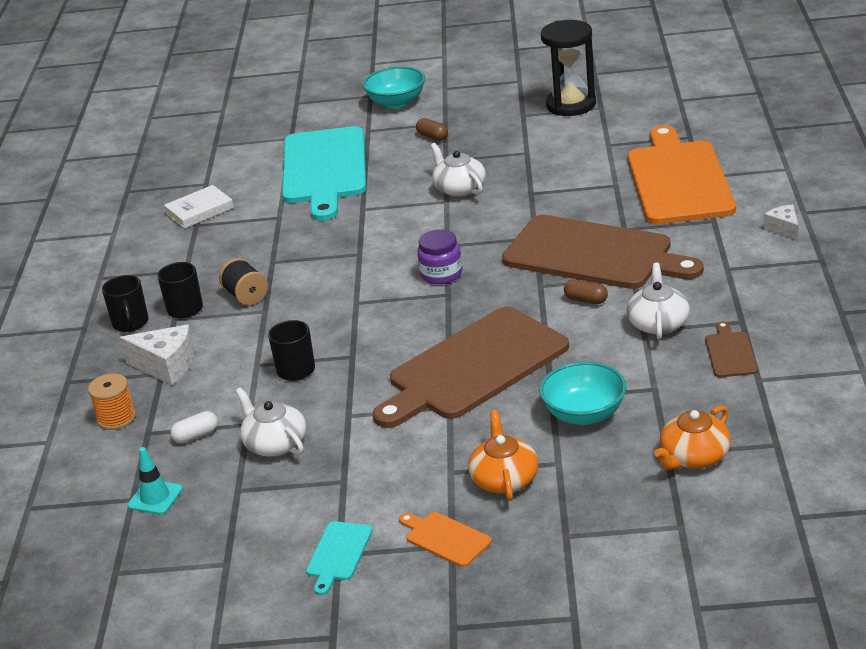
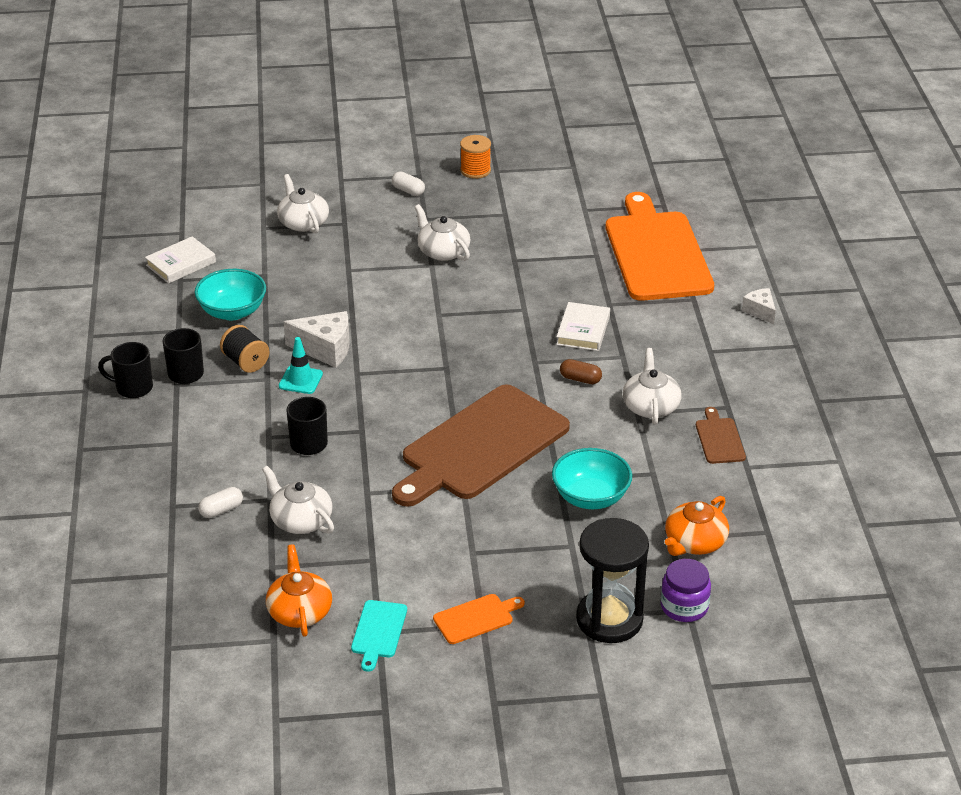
camera: 10 degrees left, 5 degrees up
orange spool [88,374,136,430] -> orange spool moved to [460,135,491,179]
black mug [102,275,148,332] -> black mug turned 120 degrees clockwise [98,342,153,398]
white cheese [119,325,195,386] -> white cheese moved to [284,311,350,368]
turquoise traffic cone [127,447,183,515] -> turquoise traffic cone moved to [279,337,323,394]
turquoise cutting board [282,126,366,221] -> white teapot [277,174,329,234]
turquoise bowl [363,66,425,109] -> turquoise bowl moved to [195,269,266,320]
orange cutting board [399,512,492,567] -> orange cutting board turned 120 degrees clockwise [433,594,525,644]
brown capsule [416,118,448,141] -> white capsule [392,172,425,196]
purple jar [417,229,462,284] -> purple jar moved to [661,559,711,622]
orange teapot [469,410,538,501] -> orange teapot moved to [266,544,332,637]
brown cutting board [502,215,704,289] -> white book [556,302,610,351]
black hourglass [541,20,596,116] -> black hourglass moved to [576,518,649,643]

